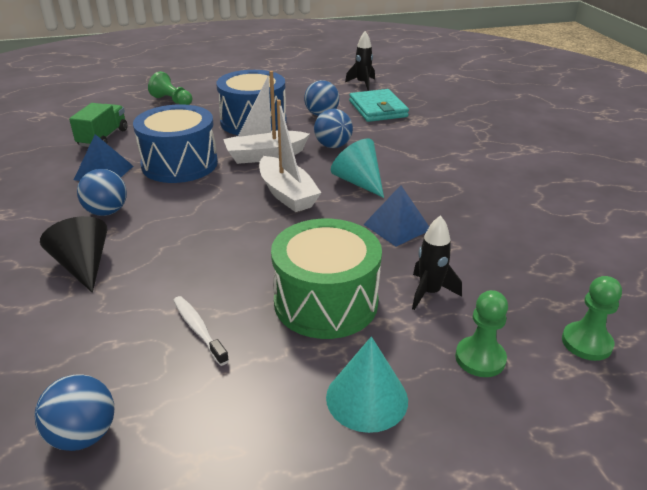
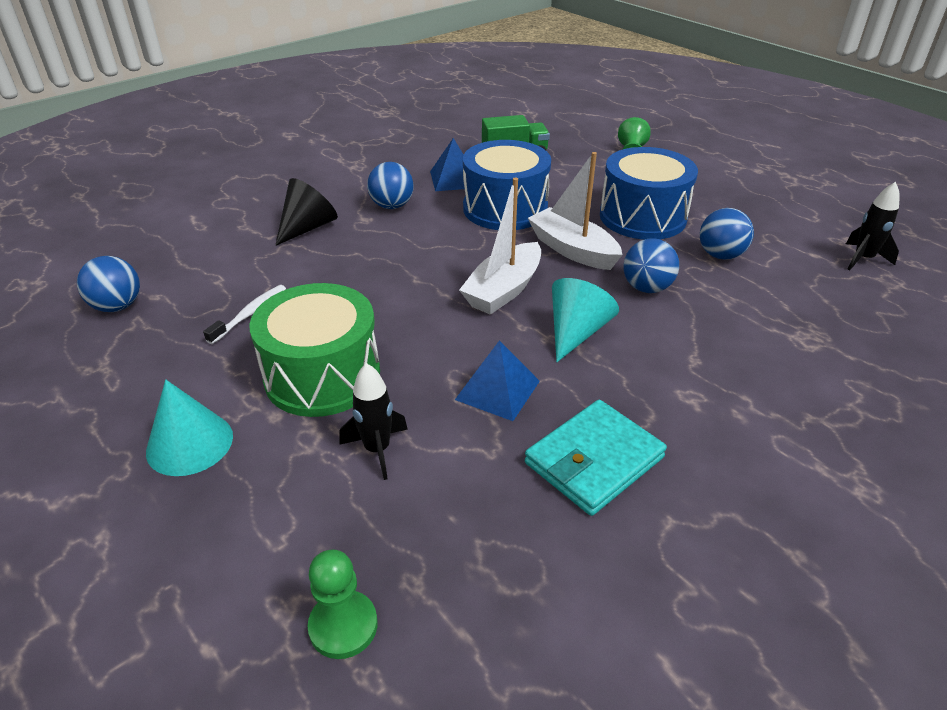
camera: 65 degrees right, 5 degrees up
turquoise wallet [349,89,409,122] -> turquoise wallet moved to [525,400,667,516]
green pawn [455,290,508,377] -> none

